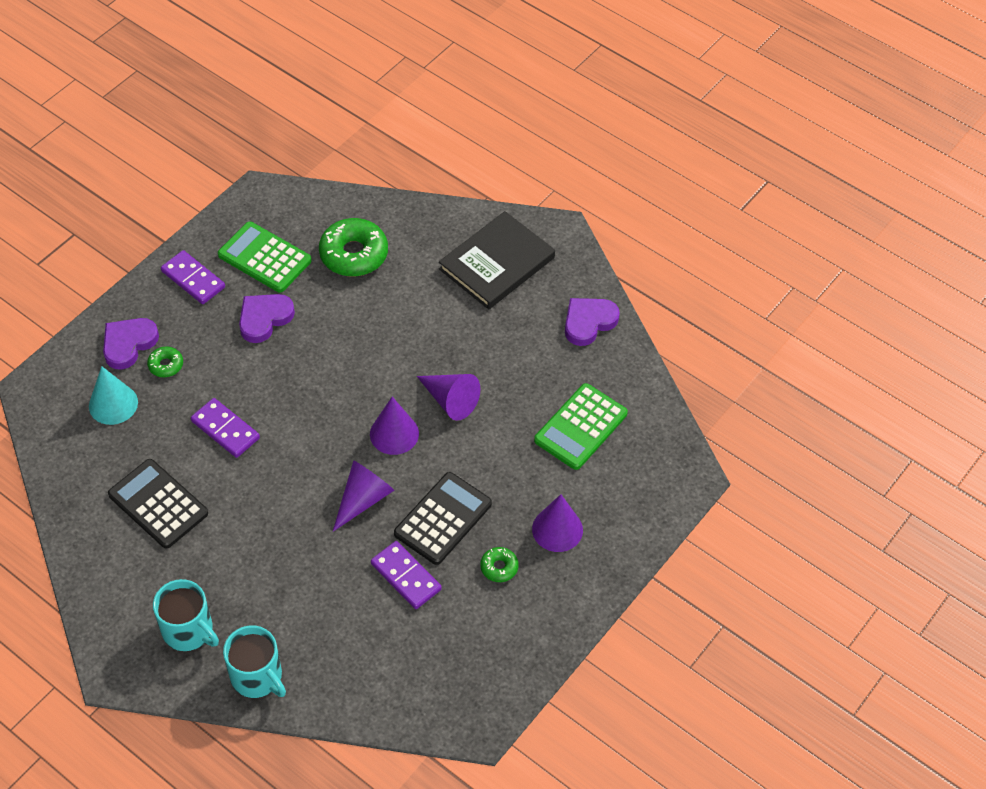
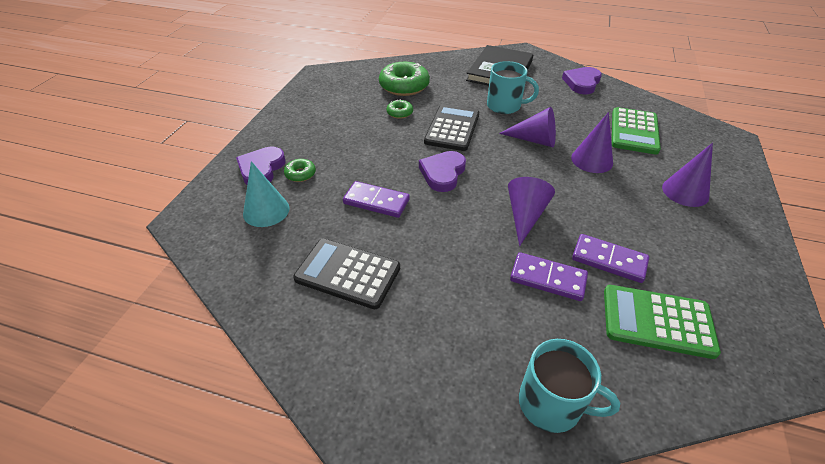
camera: 20 degrees left, 10 degrees down
turquoise mug [153,579,219,651] -> turquoise mug moved to [487,61,539,114]
purple domino [161,250,225,304] -> purple domino moved to [510,252,588,301]
green calculator [218,222,312,292] -> green calculator moved to [604,285,721,359]
purple heart [239,294,295,343] -> purple heart moved to [419,151,466,192]
purple cone [370,397,419,455] -> purple cone moved to [571,112,613,173]
black calculator [394,472,492,565] -> black calculator moved to [424,105,479,151]
green donut [480,547,519,582] -> green donut moved to [387,99,413,119]

